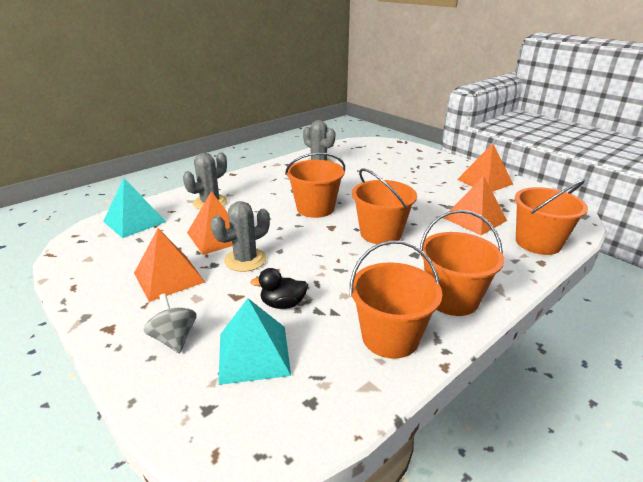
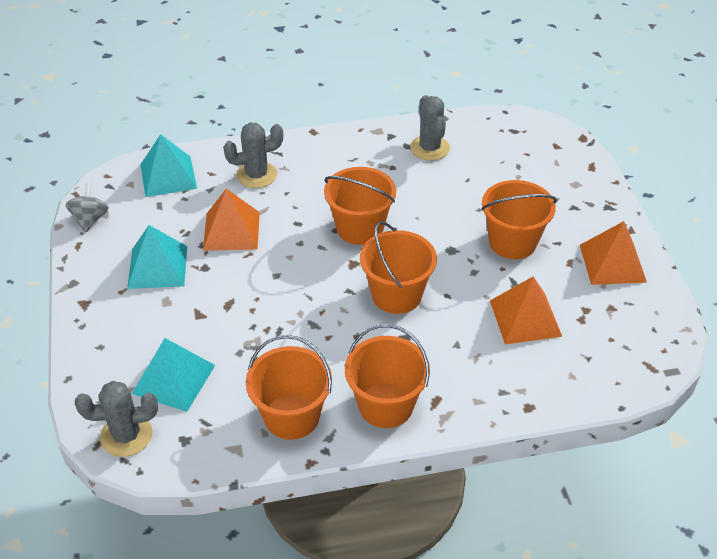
camera: 30 degrees right, 15 degrees up
orange pyramid [134,228,205,302] -> turquoise pyramid [127,225,187,289]
grey spinning top [143,294,197,353] -> grey spinning top moved to [66,182,109,233]
grey cactus [210,201,270,272] -> grey cactus moved to [75,381,158,457]
black duck [250,268,308,309] -> none
orange bucket [515,180,588,255] -> orange bucket moved to [481,180,557,259]

